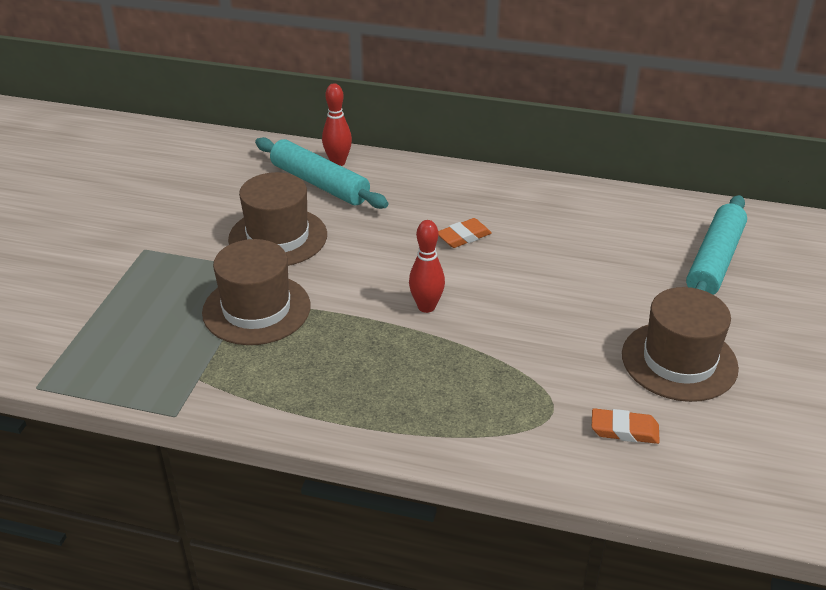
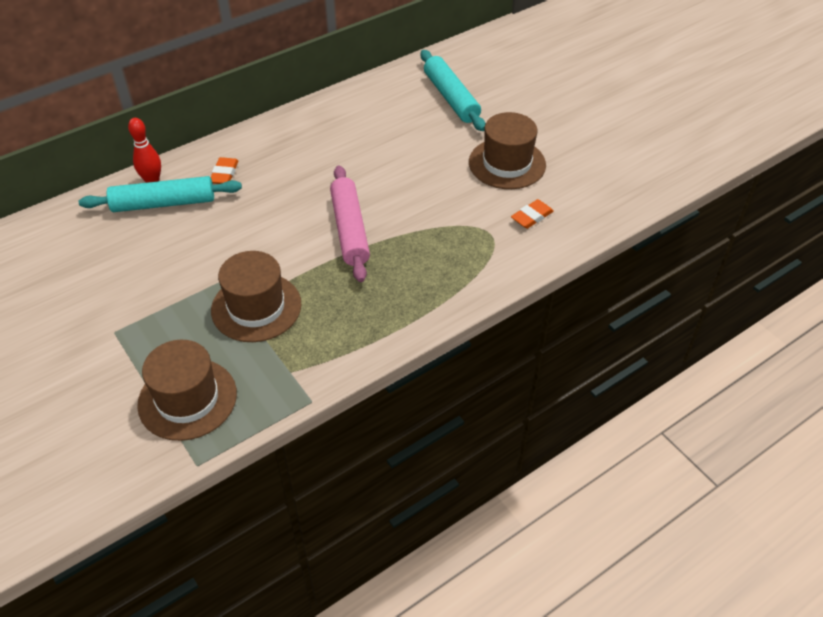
camera: 50 degrees left, 10 degrees up
brown hat [228,172,327,266] -> brown hat moved to [137,340,237,441]
red bowling pin [409,220,445,313] -> pink rolling pin [330,165,370,282]
orange eraser [438,218,492,248] -> orange eraser moved to [211,157,238,184]

